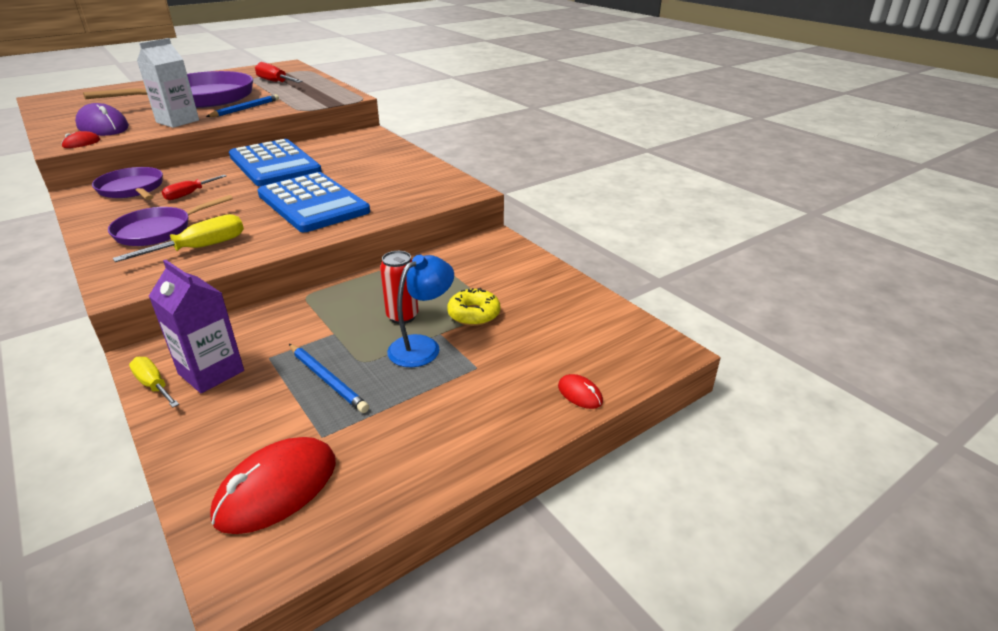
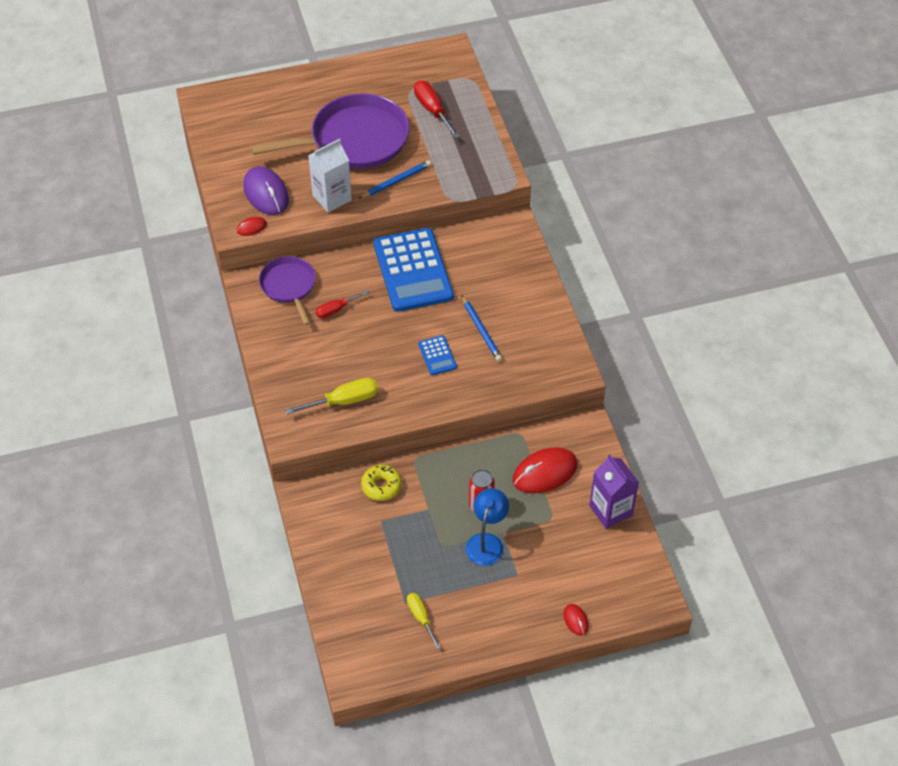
camera: 20 degrees right, 20 degrees up
purple pan [108,195,233,246] -> none
yellow screwdriver [129,357,179,408] -> yellow screwdriver moved to [407,593,441,649]
purple carton [149,260,244,393] -> purple carton moved to [589,454,639,529]
red mouse [210,437,336,534] -> red mouse moved to [513,447,578,494]
blue calculator [258,172,370,232] -> blue calculator [418,335,457,375], size x0.44
blue pencil [289,344,369,413] -> blue pencil moved to [462,295,502,362]
blue lamp [387,255,454,367] -> blue lamp turned 45 degrees counterclockwise [466,488,509,566]
yellow donut [447,288,501,326] -> yellow donut moved to [361,465,402,501]

